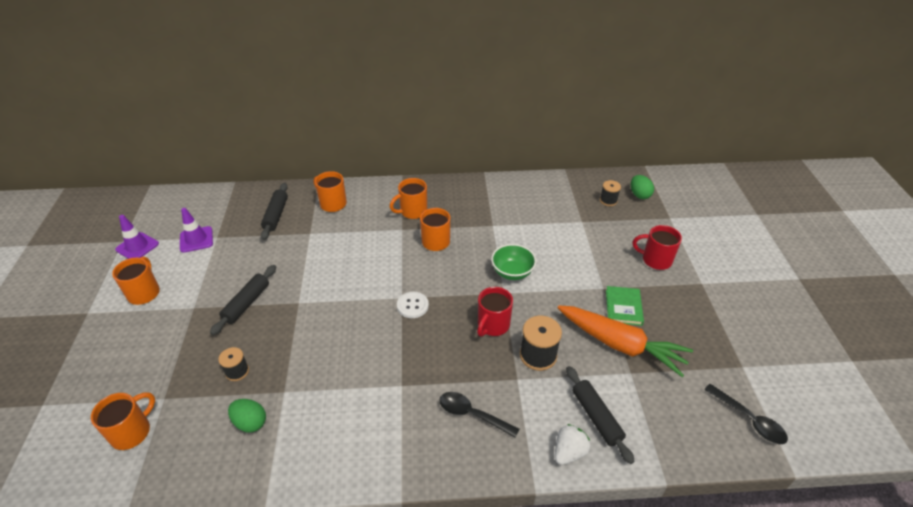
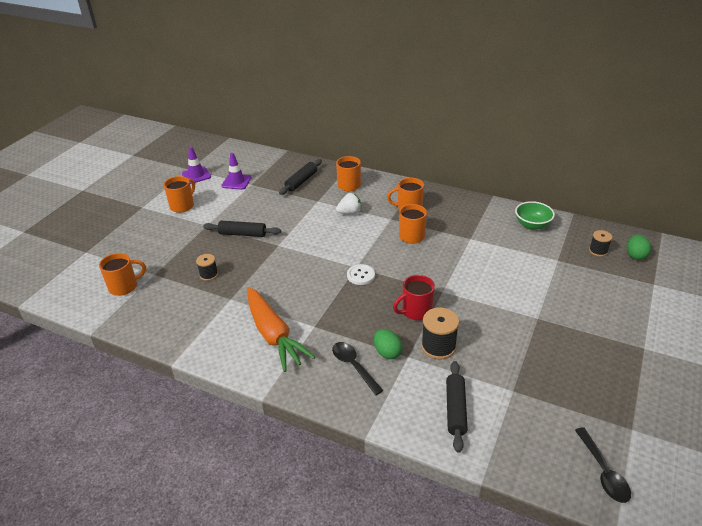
camera: 30 degrees right, 5 degrees down
black rolling pin [210,265,276,335] -> black rolling pin turned 45 degrees clockwise [203,221,281,237]
green egg [228,399,266,432] -> green egg moved to [374,329,403,359]
green bowl [491,244,536,280] -> green bowl moved to [515,201,555,230]
white strawberry [555,424,591,465] -> white strawberry moved to [336,193,361,214]
orange carrot [558,305,693,377] -> orange carrot moved to [247,287,315,372]
green book [606,286,644,326] -> none
red mug [633,225,682,270] -> none

